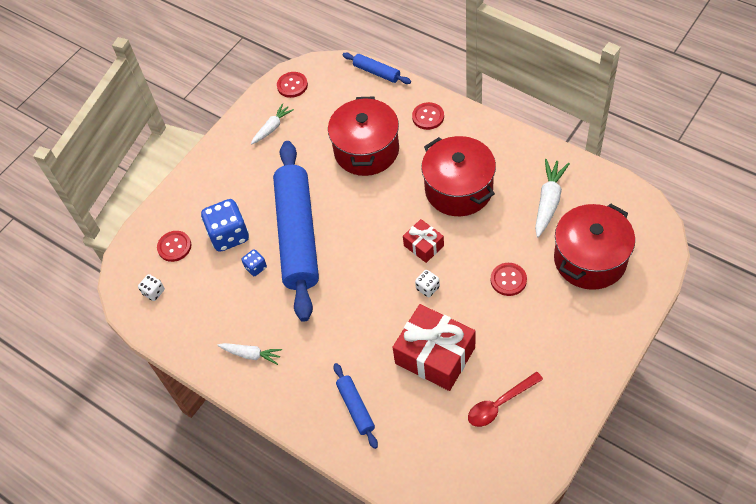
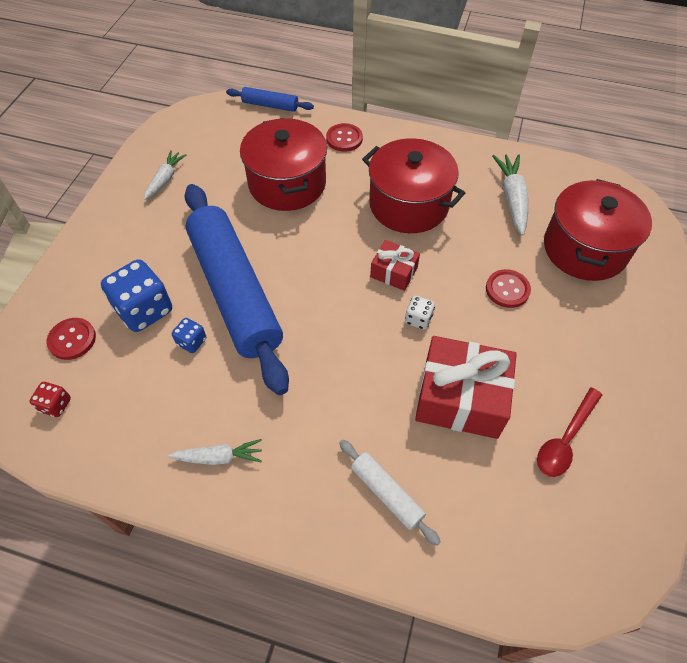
camera: 25 degrees left, 0 degrees up
white dice [138,274,165,301] -> red dice [30,382,71,417]
red button [277,72,308,98] -> none
blue rolling pin [334,363,378,449] -> white rolling pin [339,440,441,546]

